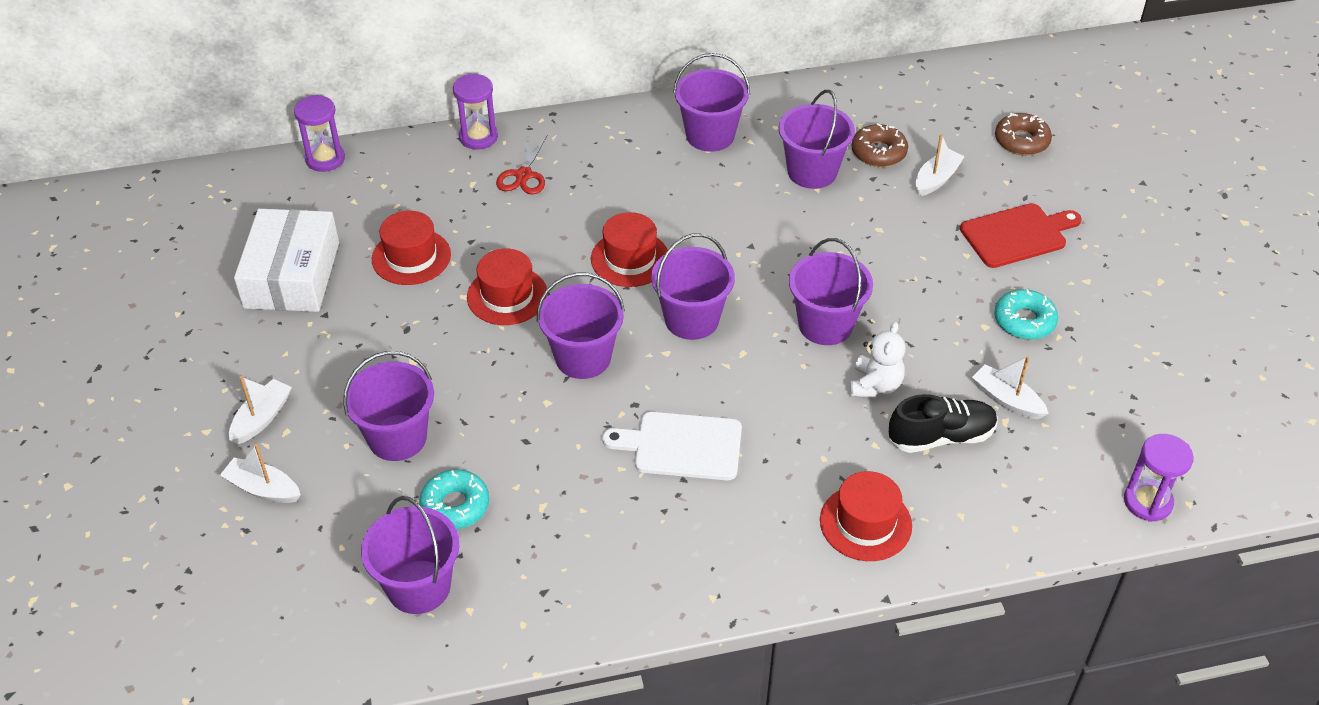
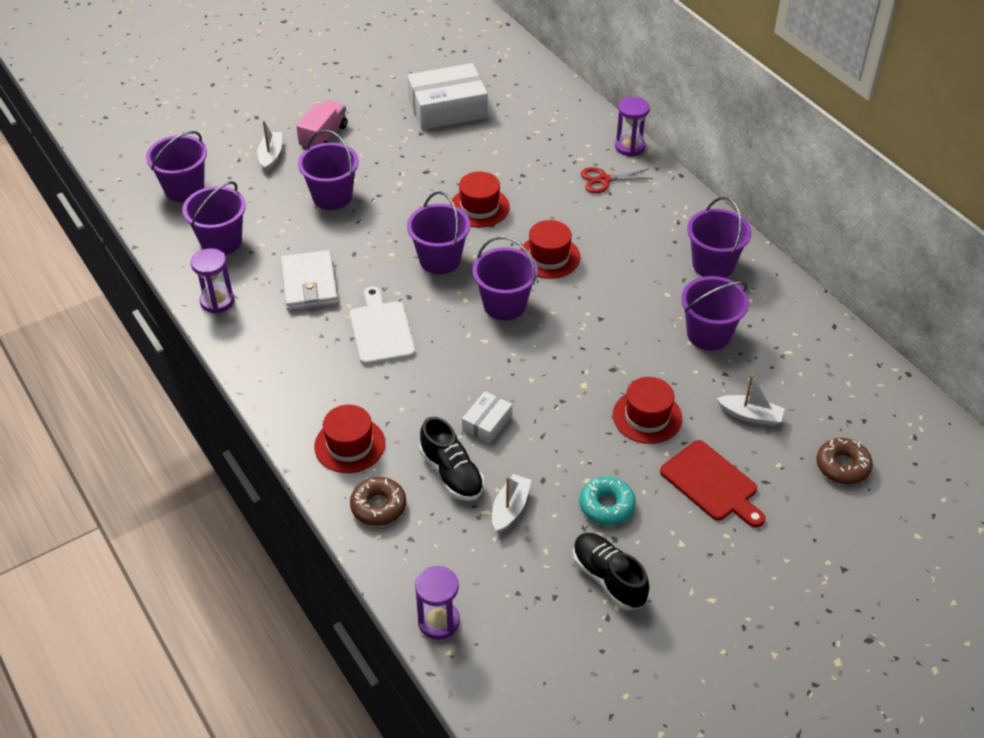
camera: 70 degrees right, 0 degrees up
white boat [229,376,292,444] -> pink truck [296,100,347,149]
purple hourglass [294,95,345,172] -> purple hourglass moved to [191,248,234,314]
red hat [372,211,451,285] -> red hat moved to [613,377,682,444]
turquoise donut [419,469,489,529] -> none
purple bucket [789,238,873,345] -> purple bucket moved to [146,131,207,202]
white teddy bear [849,322,905,398] -> white box [462,391,512,444]
brown donut [851,123,908,167] -> brown donut moved to [350,477,406,526]
none -> white wallet [281,250,338,311]
none -> black shoe [573,533,649,610]

